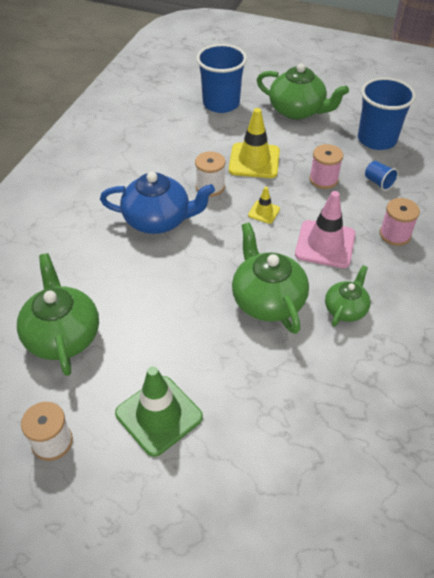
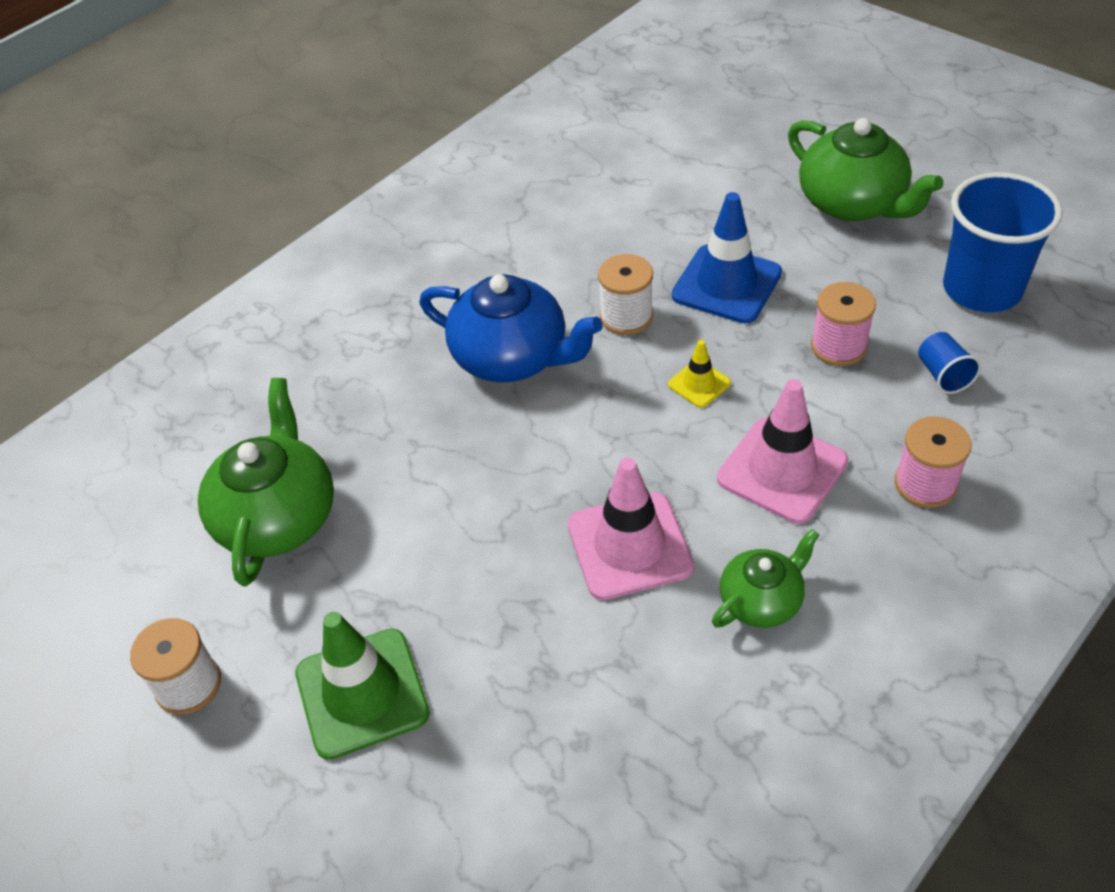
camera: 25 degrees right, 0 degrees up
blue cup [196,44,247,113] -> none
yellow traffic cone [229,108,280,178] -> blue traffic cone [672,192,782,323]
green teapot [232,222,309,334] -> pink traffic cone [568,458,694,600]

